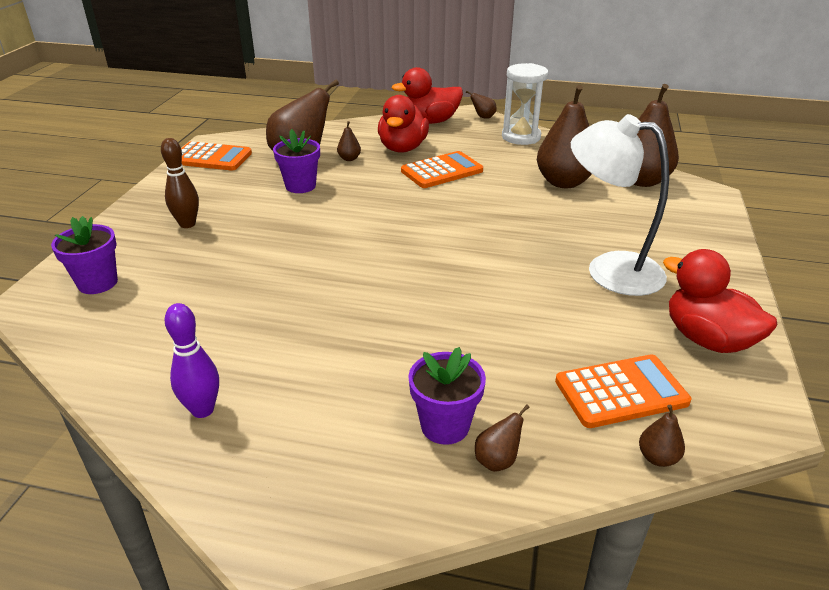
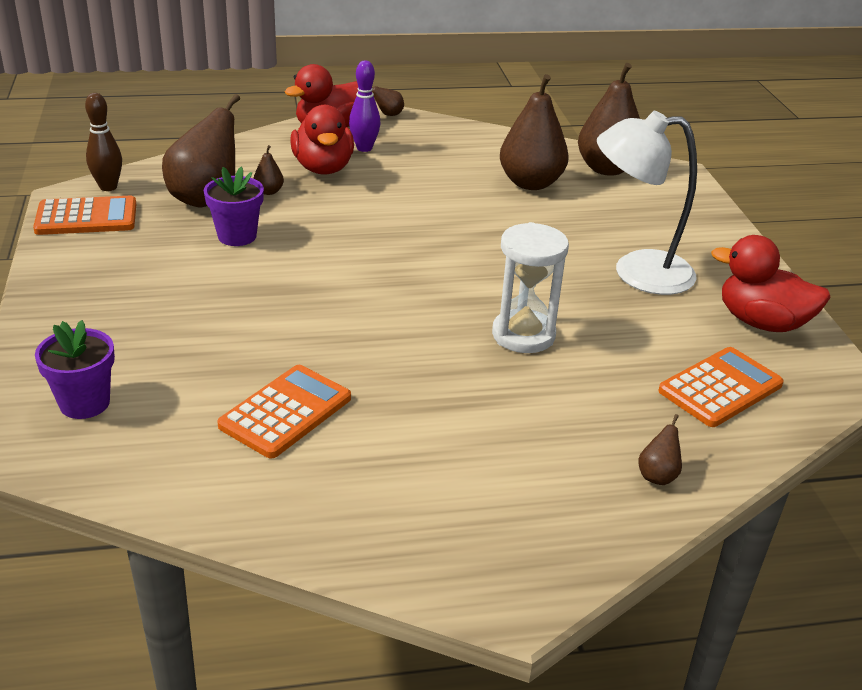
camera: 25 degrees left, 0 degrees up
brown bowling pin [161,138,199,228] -> brown bowling pin moved to [85,93,122,191]
purple bowling pin [165,303,219,418] -> purple bowling pin moved to [349,61,380,152]
orange calculator [401,151,483,188] -> orange calculator moved to [217,365,351,458]
purple flower pot [408,347,486,445] -> none
white hourglass [502,63,548,145] -> white hourglass moved to [492,222,569,353]
brown pear [639,405,685,467] -> none

